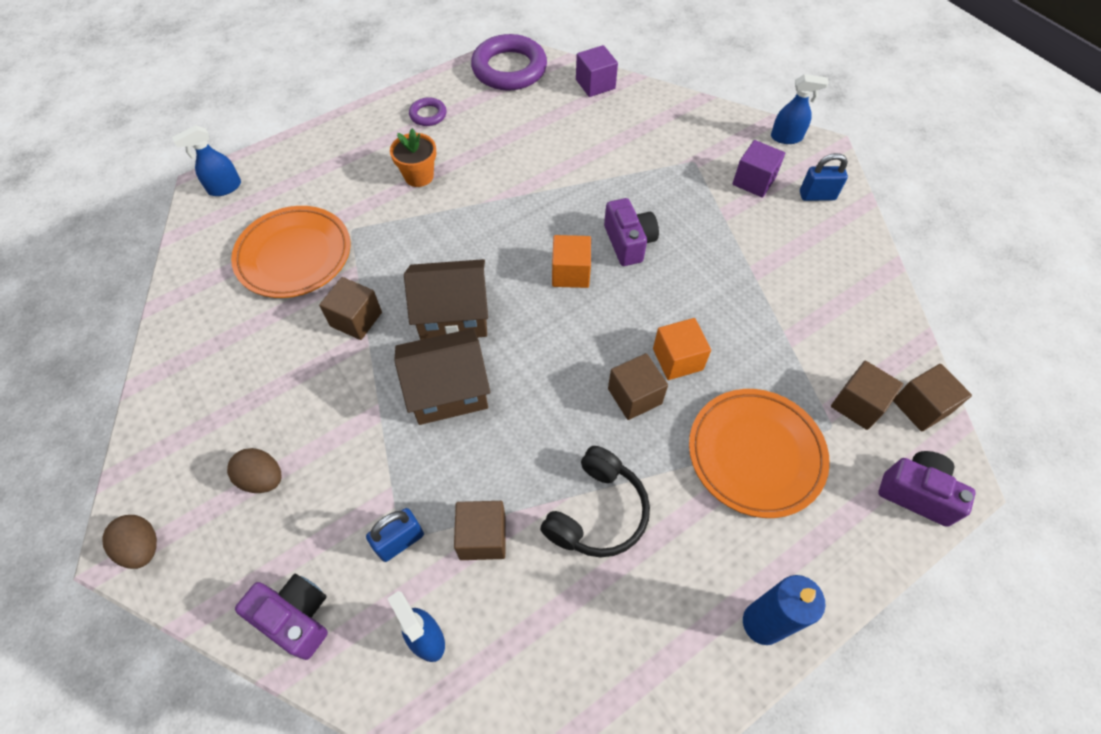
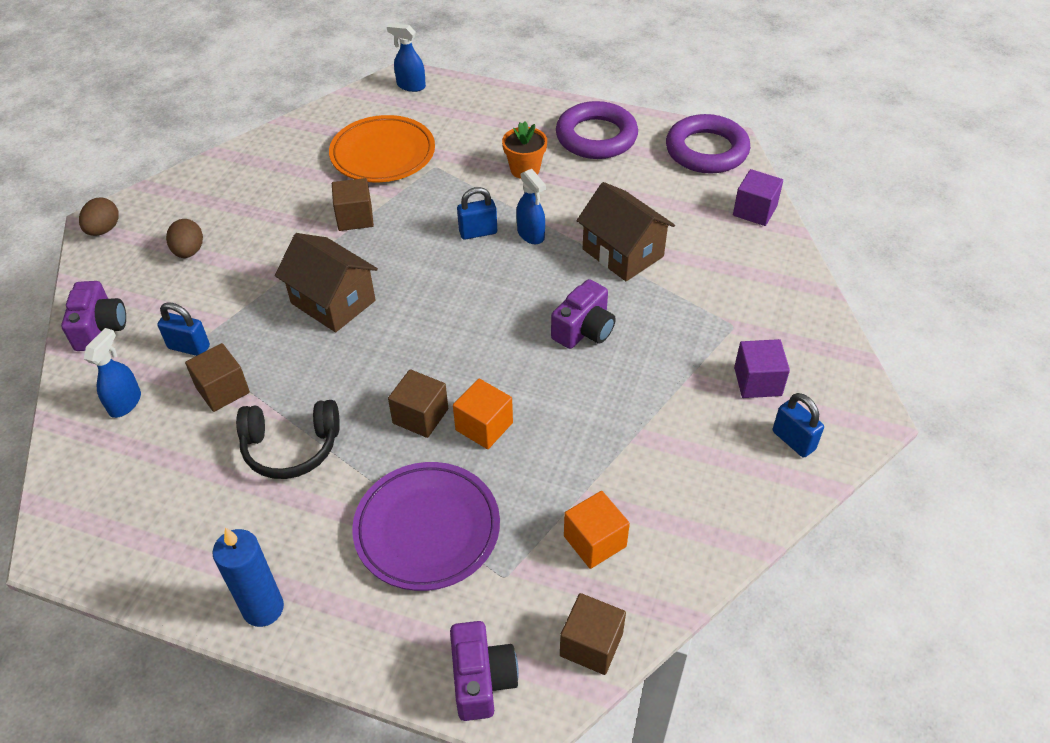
camera: 55 degrees right, 10 degrees down
brown house [404,259,488,340] -> brown house moved to [576,182,675,281]
purple ring [409,97,447,126] -> purple ring [556,101,638,159], size x2.11
orange cube [552,235,591,288] -> orange cube moved to [564,491,630,569]
orange plate [689,389,830,518] -> purple plate [352,462,500,591]
blue spray bottle [771,74,829,144] -> blue spray bottle moved to [516,169,546,244]
brown cube [831,361,903,430] -> none
none -> blue padlock [457,187,497,240]

